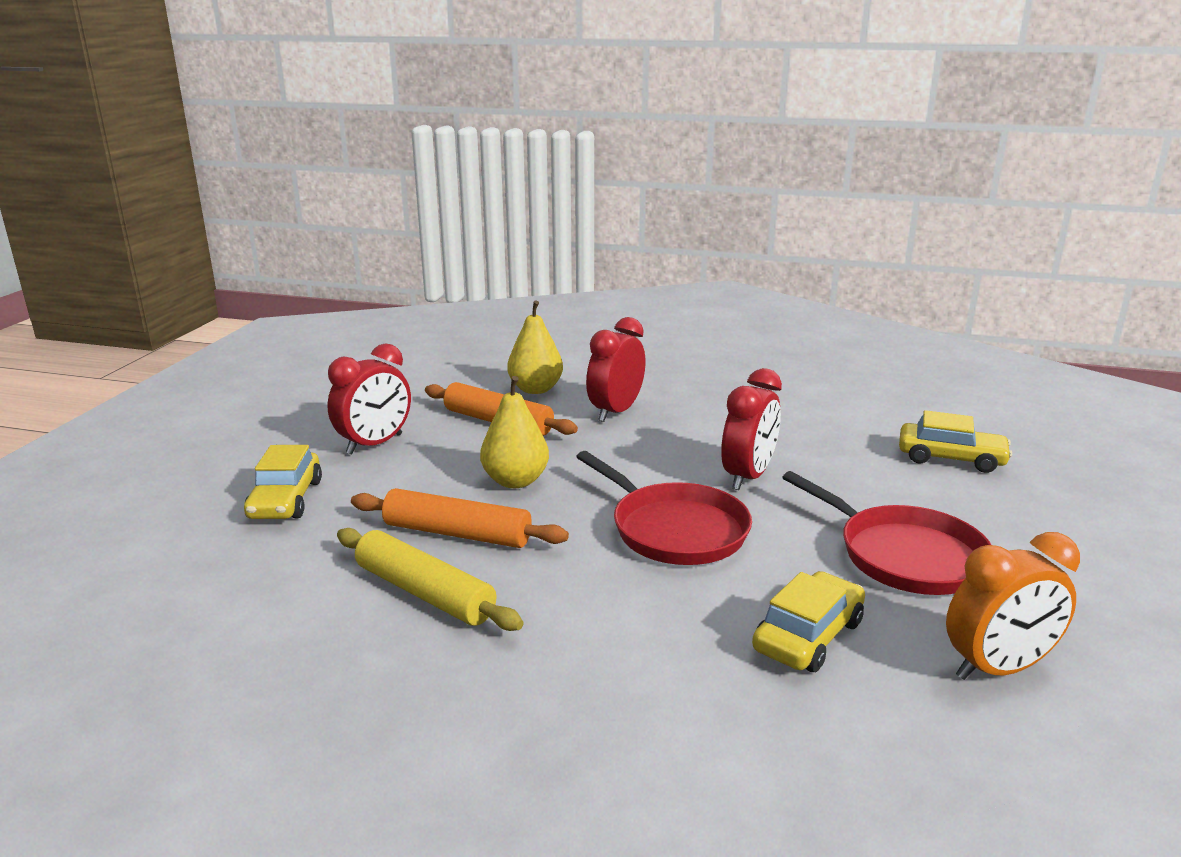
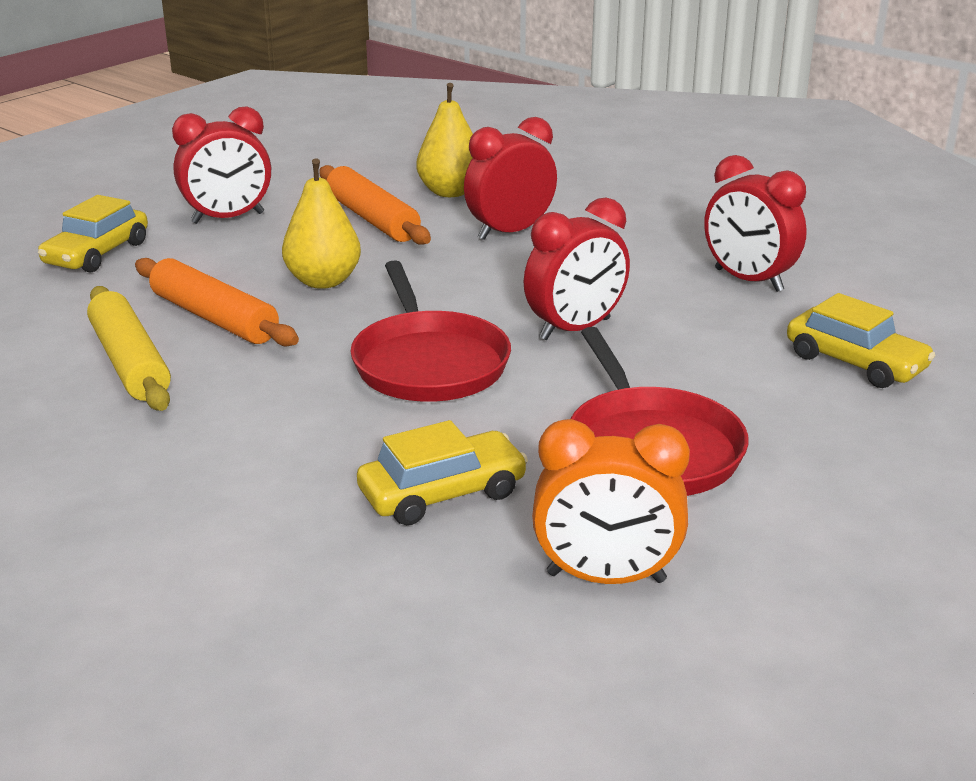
camera: 25 degrees right, 5 degrees up
none -> red clock [704,155,807,292]

